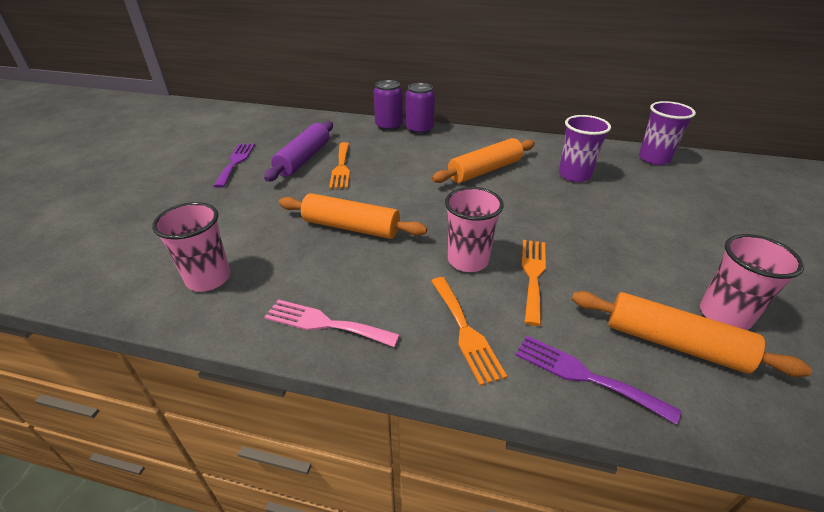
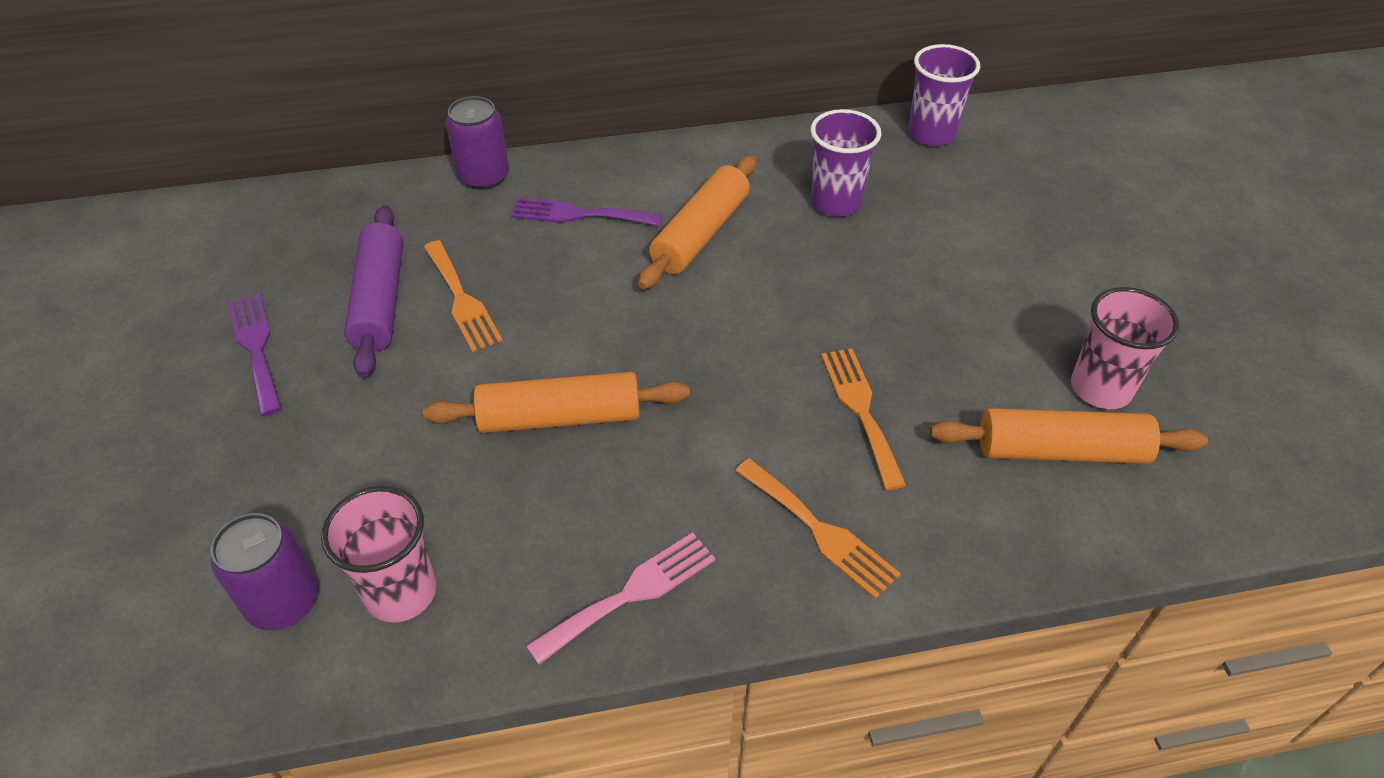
camera: 25 degrees left, 10 degrees up
pink fork [264,300,400,347] -> pink fork turned 150 degrees clockwise [526,532,716,665]
purple can [406,83,435,134] -> purple can moved to [210,513,319,630]
pink cup [445,187,504,272] -> none
purple fork [515,336,681,425] -> purple fork moved to [510,197,662,226]

